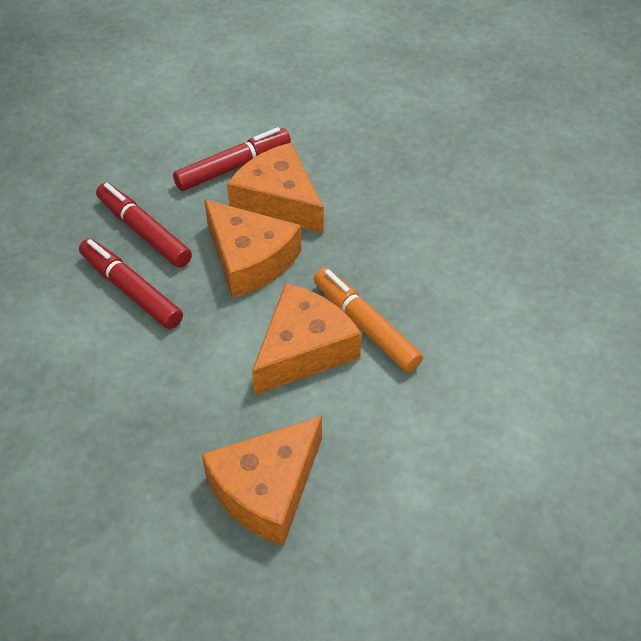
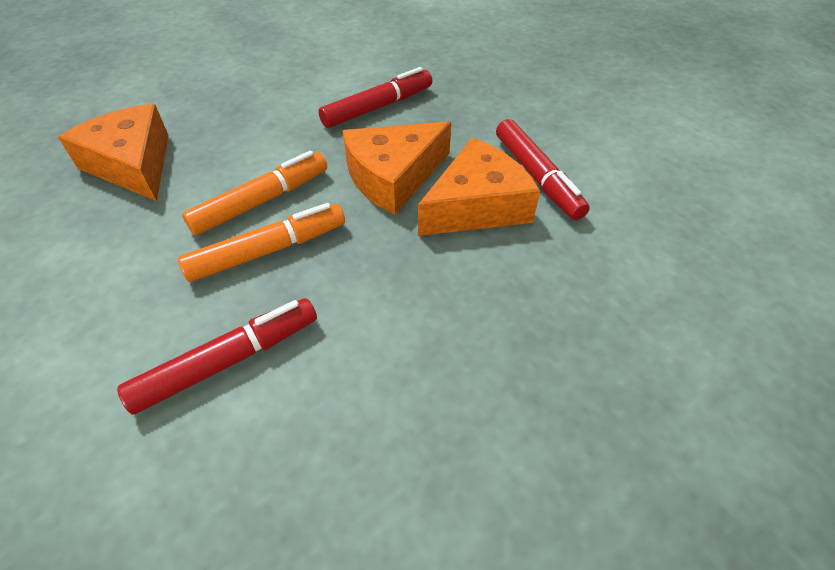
camera: 100 degrees right, 0 degrees up
red marker [96,183,192,268] -> red marker moved to [117,298,317,415]
orange cheese [252,283,362,395] -> orange marker [182,150,327,235]

